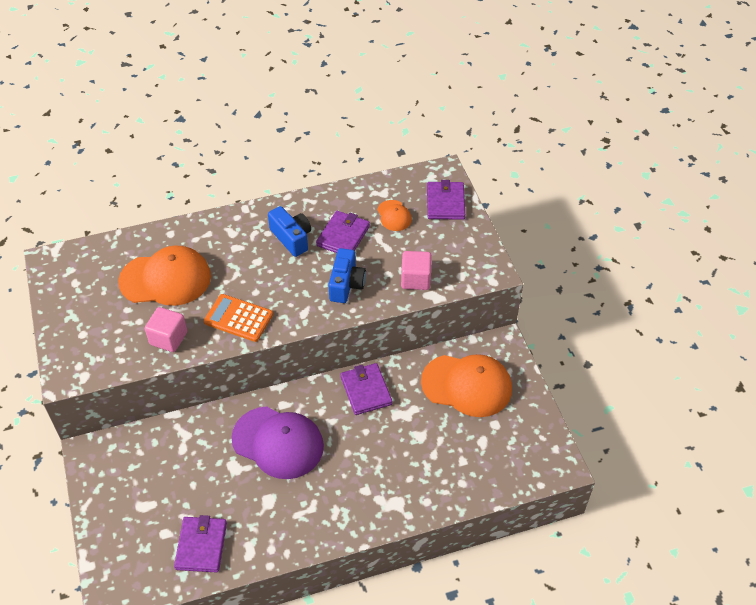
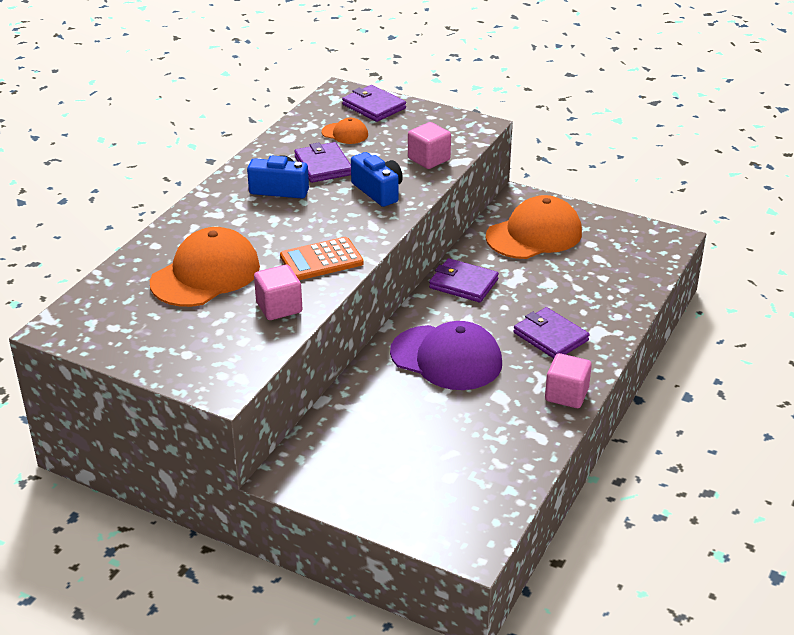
camera: 45 degrees left, 15 degrees down
purple wallet [174,515,227,572] -> purple wallet moved to [514,307,590,358]
purple cap [231,406,324,479] -> purple cap turned 45 degrees clockwise [390,321,502,390]
none -> pink cube [545,353,592,408]

